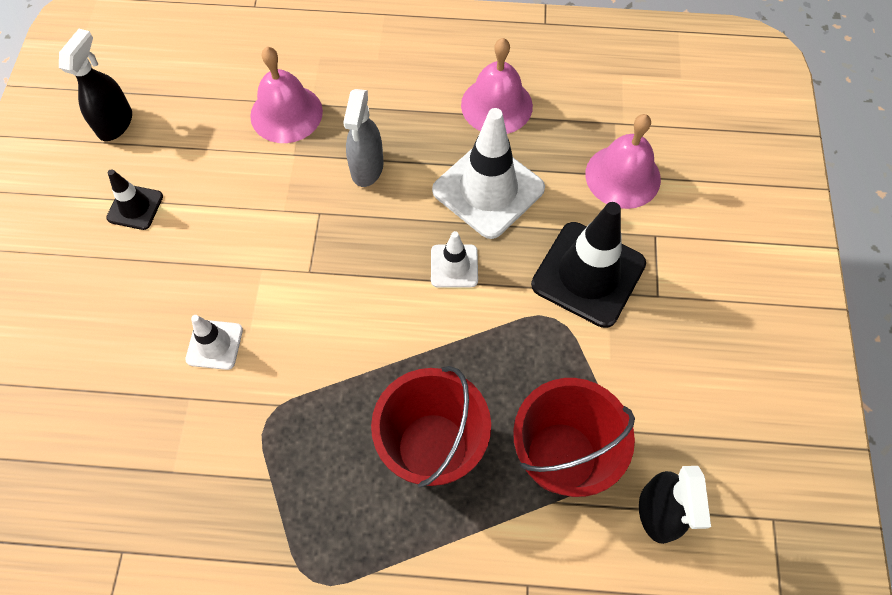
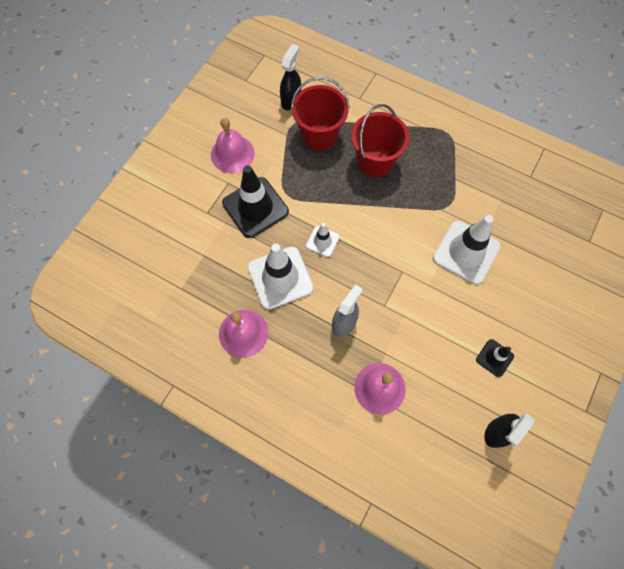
camera: 155 degrees left, 5 degrees up
white traffic cone [185,315,243,370] -> white traffic cone [433,215,501,284], size x1.94
pink bell [585,114,661,209] -> pink bell moved to [211,118,255,173]

